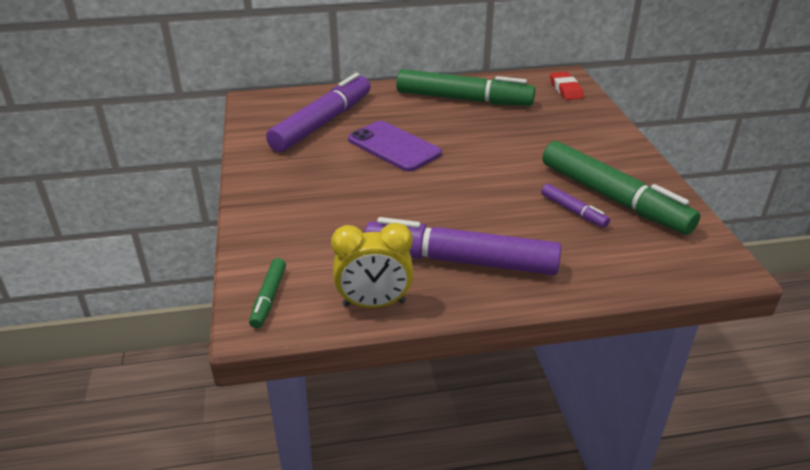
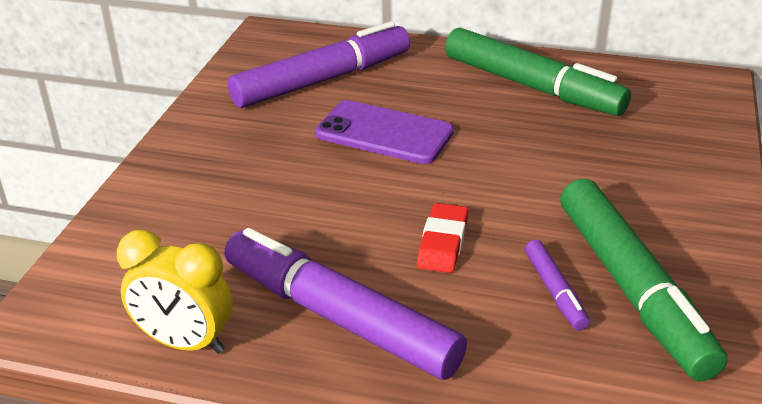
camera: 25 degrees right, 0 degrees up
green marker [249,258,286,328] -> none
purple phone [348,121,442,172] -> purple phone turned 45 degrees counterclockwise [315,100,454,164]
red eraser [550,72,584,100] -> red eraser moved to [417,203,468,273]

